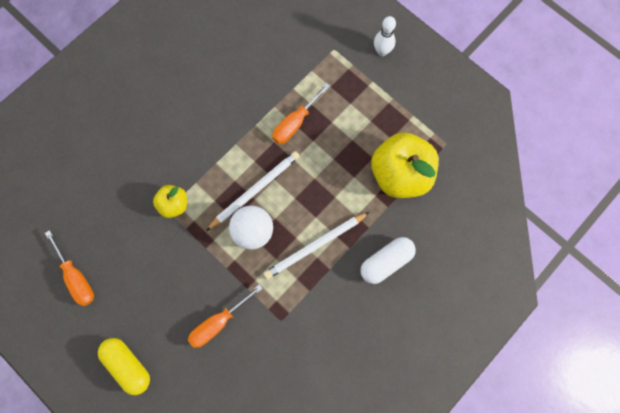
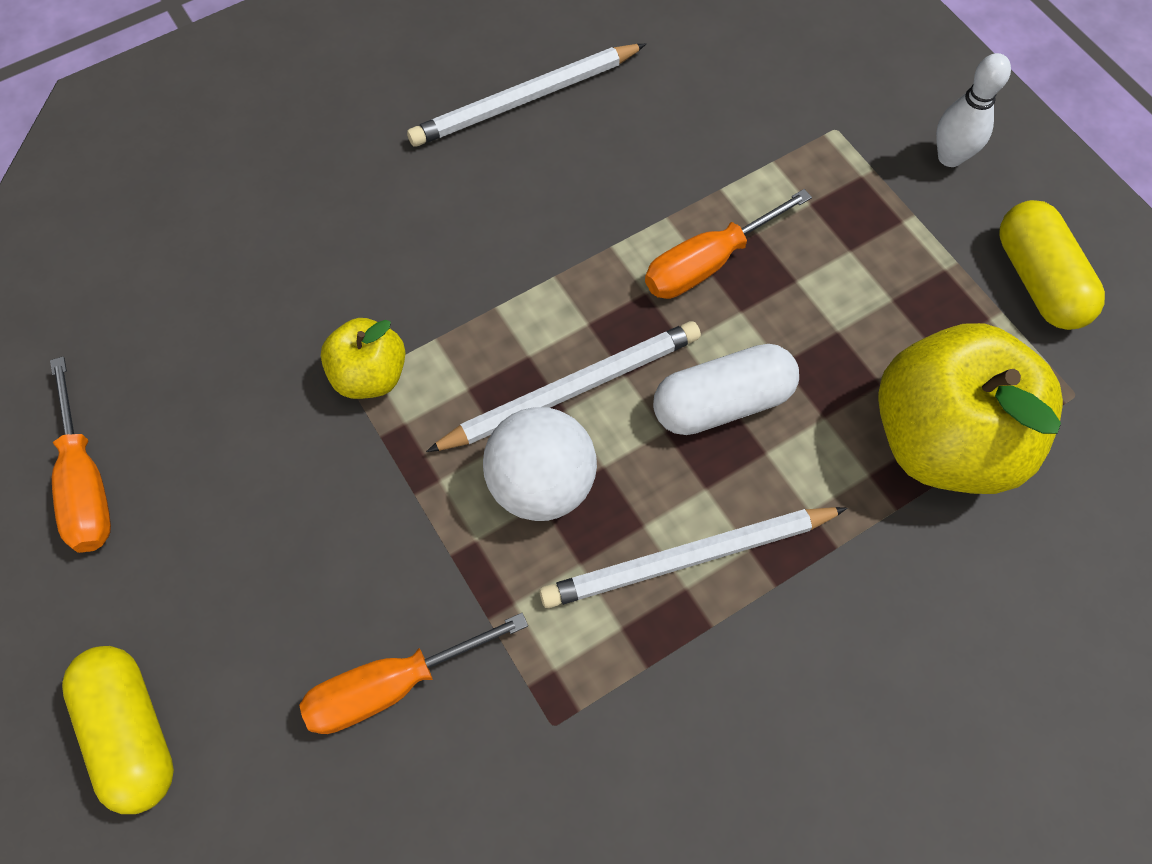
camera: 15 degrees right, 10 degrees down
white capsule [360,237,416,284] -> white capsule moved to [653,344,799,435]
none -> white pencil [407,44,646,147]
none -> yellow capsule [999,200,1105,330]

